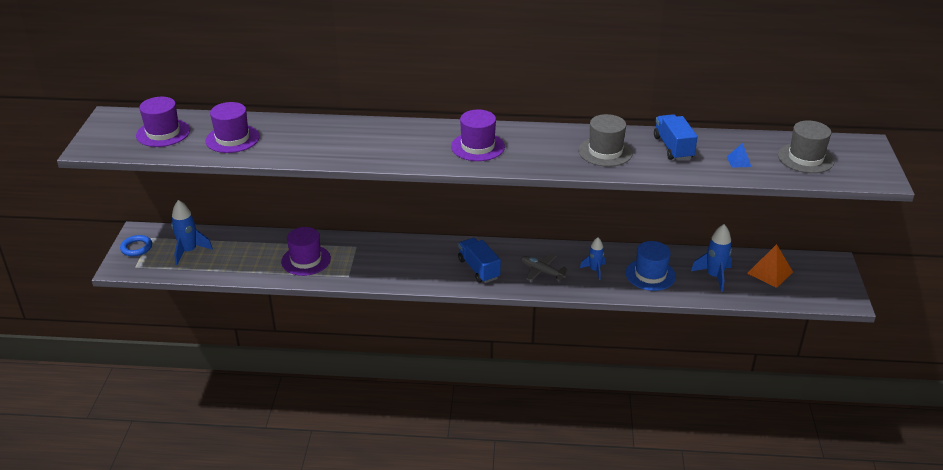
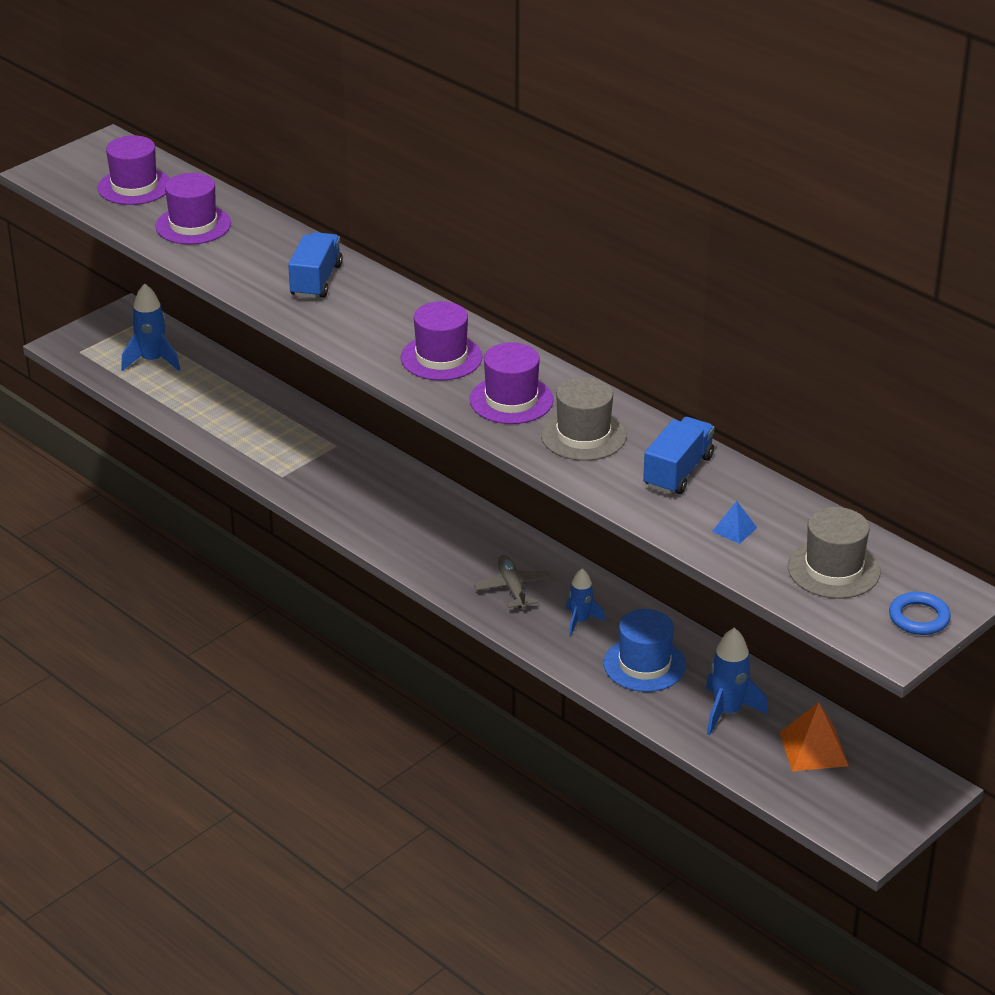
camera: 40 degrees right, 0 degrees up
blue ring [120,235,152,256] -> blue ring moved to [889,592,951,635]
purple hat [281,227,331,276] -> purple hat moved to [470,342,554,424]
blue truck [458,238,501,283] -> blue truck moved to [288,232,343,299]

